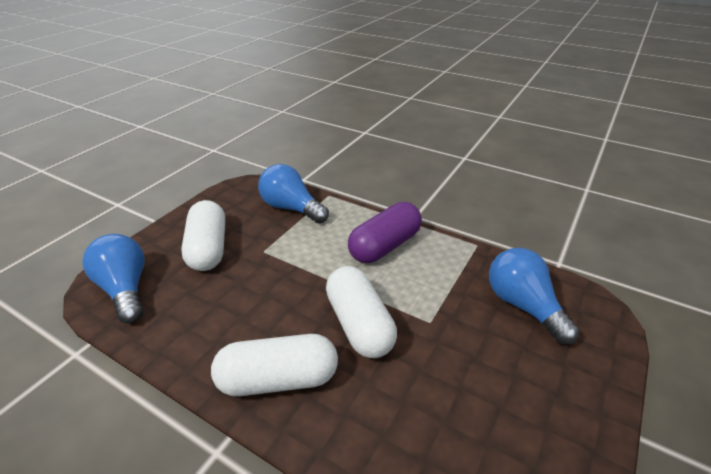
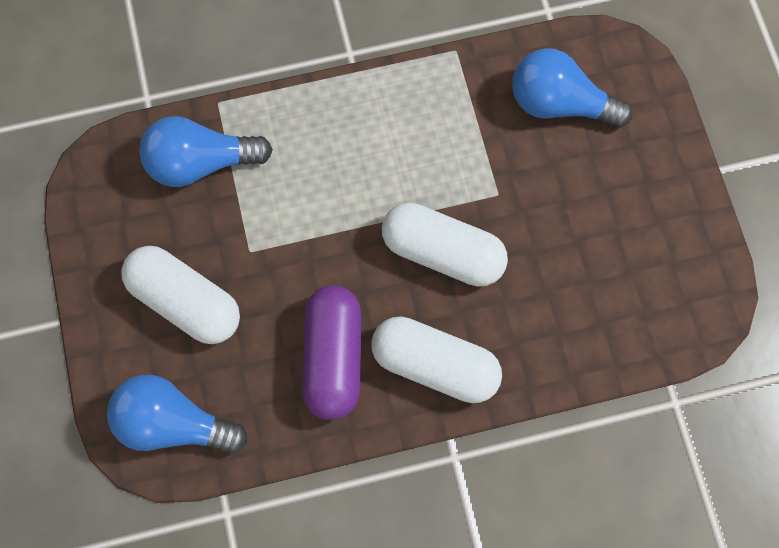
camera: 45 degrees left, 35 degrees up
white capsule [211,334,338,396] -> white capsule turned 75 degrees clockwise [371,316,502,403]
purple capsule [348,202,422,263] -> purple capsule moved to [302,285,361,420]

